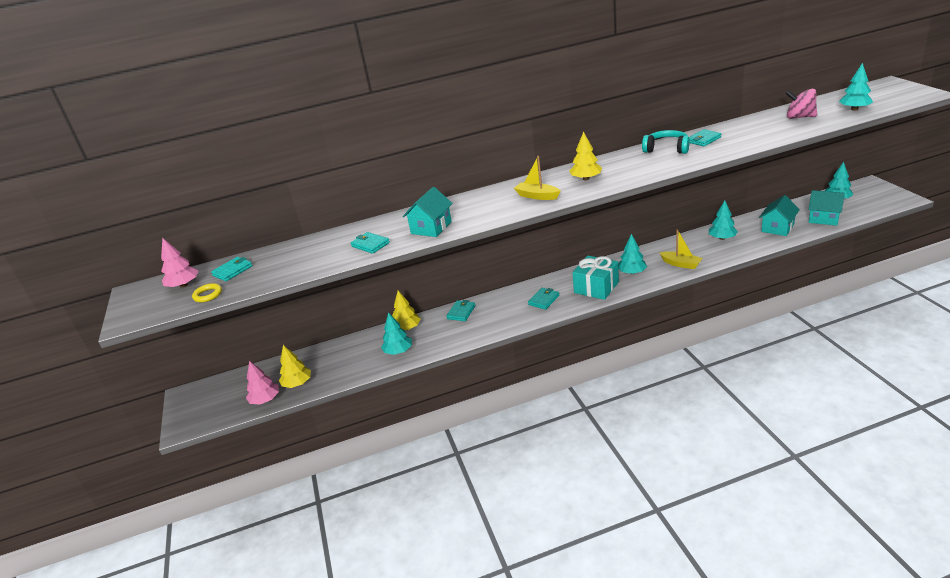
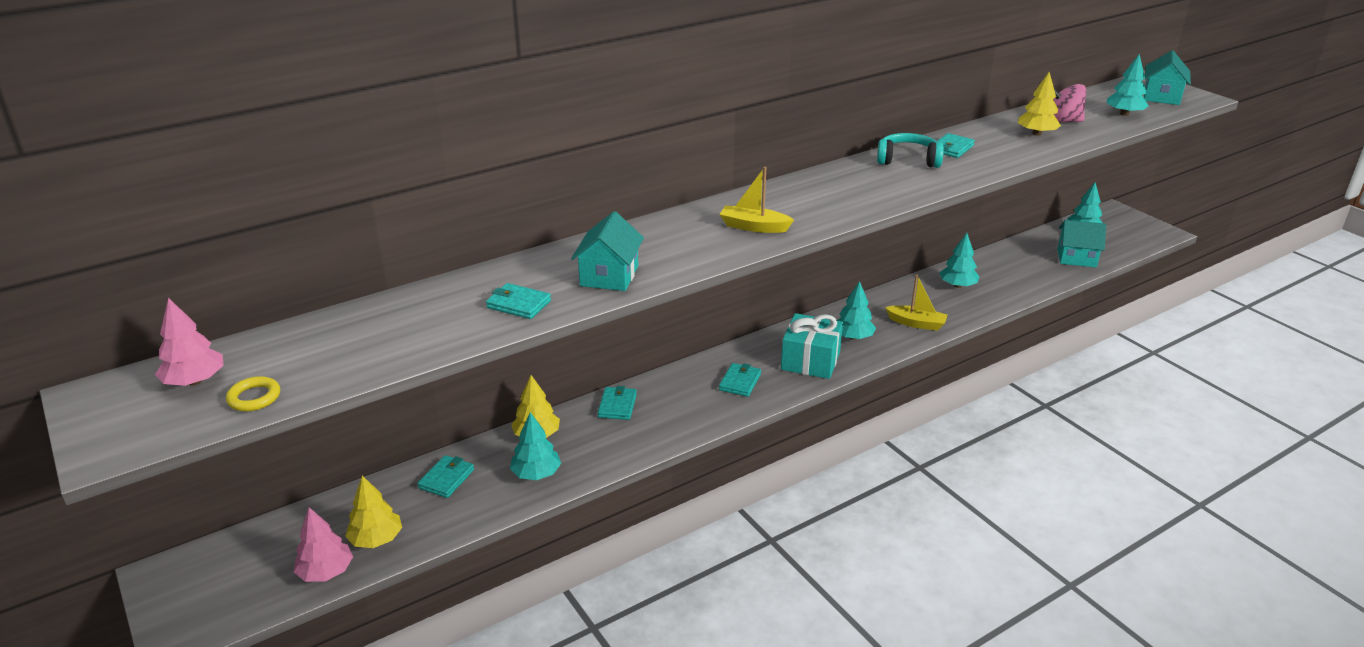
camera: 20 degrees left, 0 degrees up
turquoise wallet [211,257,252,282] -> turquoise wallet moved to [417,455,474,498]
yellow tree [570,132,602,180] -> yellow tree moved to [1018,72,1061,136]
turquoise house [759,195,800,236] -> turquoise house moved to [1144,50,1191,105]

